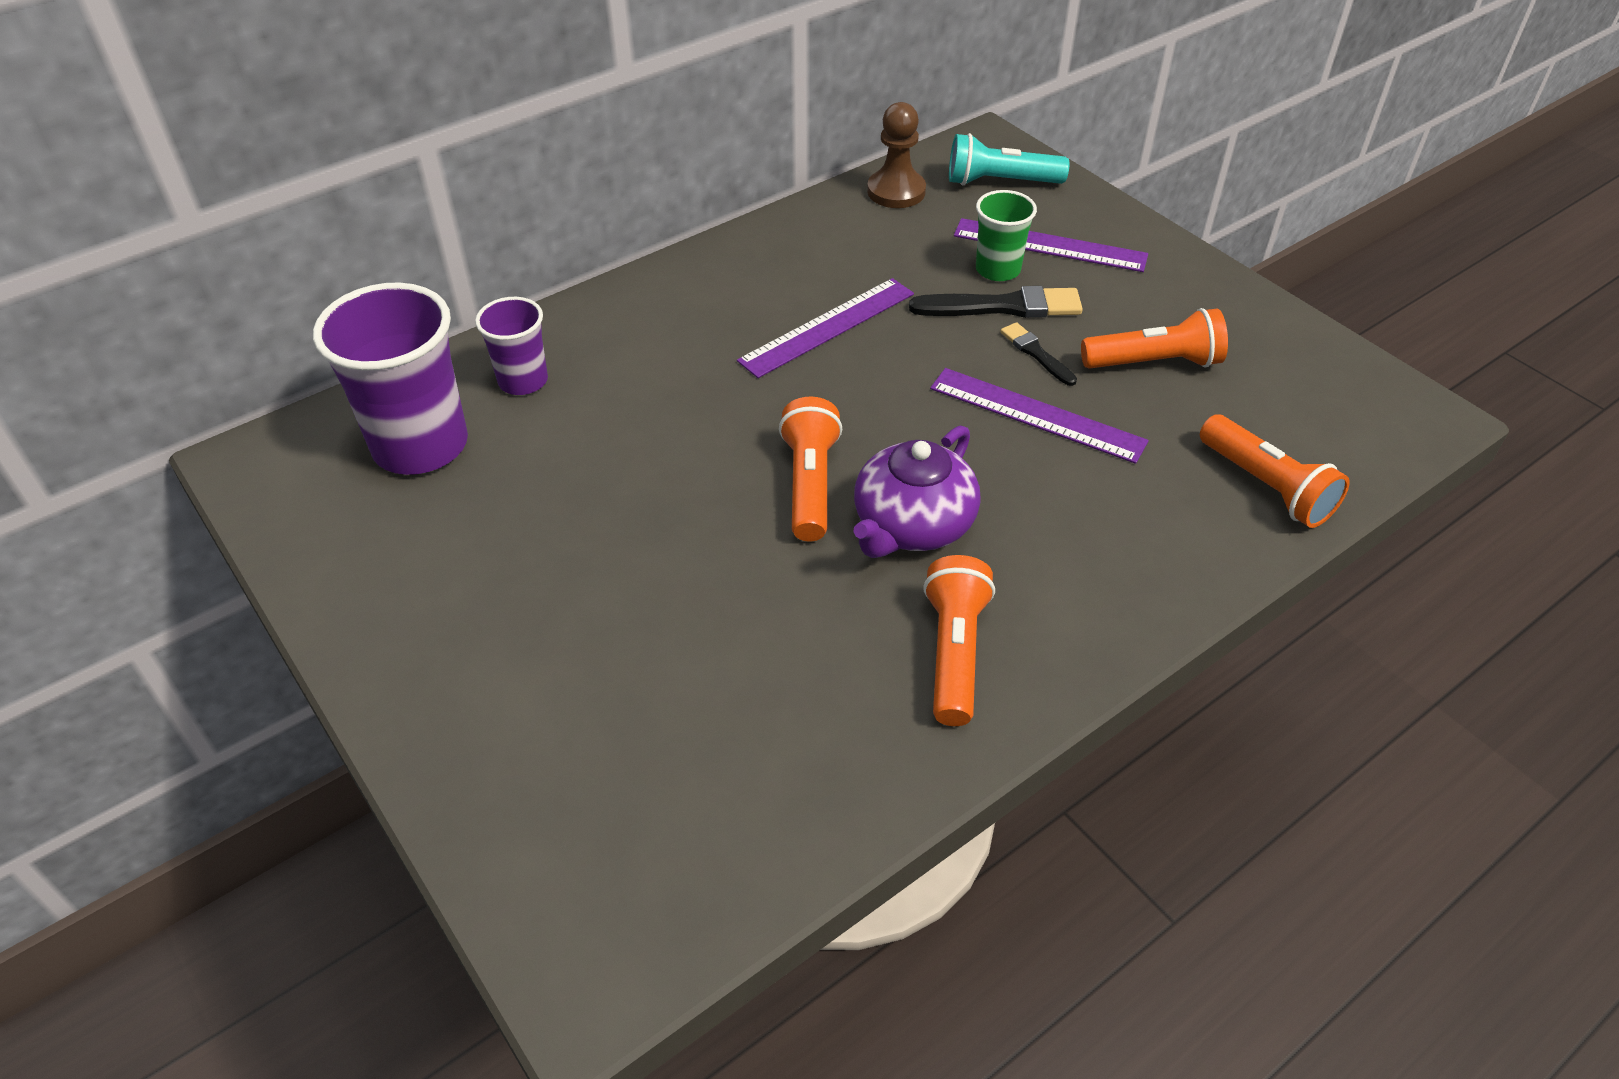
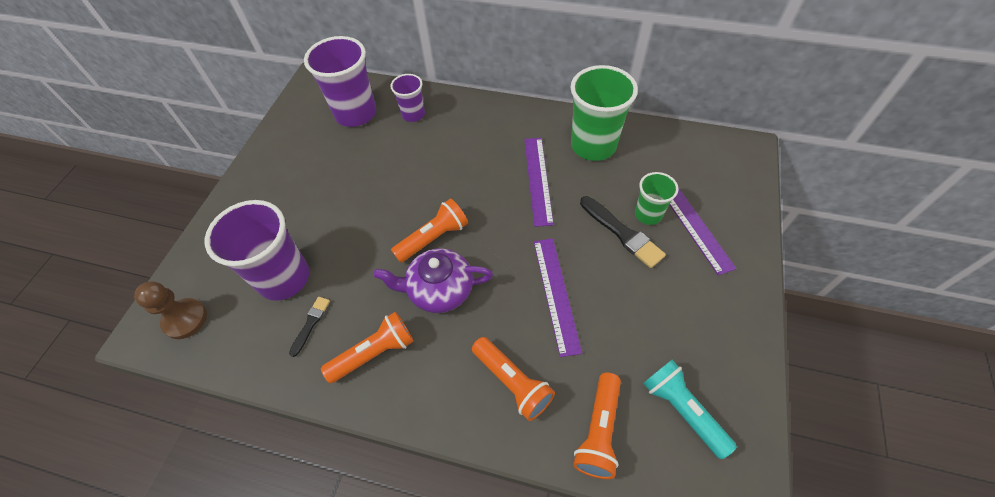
camera: 55 degrees right, 10 degrees up
purple ruler [737,278,914,378] -> purple ruler turned 75 degrees clockwise [524,138,554,227]
brown pawn [867,102,926,208] -> brown pawn moved to [134,281,207,339]
turquoise flashlight [949,133,1069,185] -> turquoise flashlight moved to [643,360,737,459]
black brush [1001,322,1077,386] -> black brush moved to [289,297,330,357]
orange flashlight [1081,308,1228,369] -> orange flashlight moved to [472,337,555,421]
none -> purple cup [205,200,309,301]
none -> green cup [570,65,638,161]

